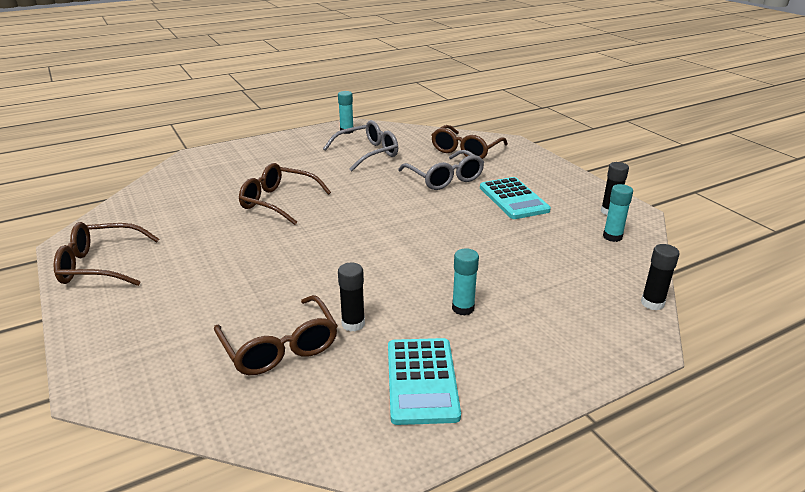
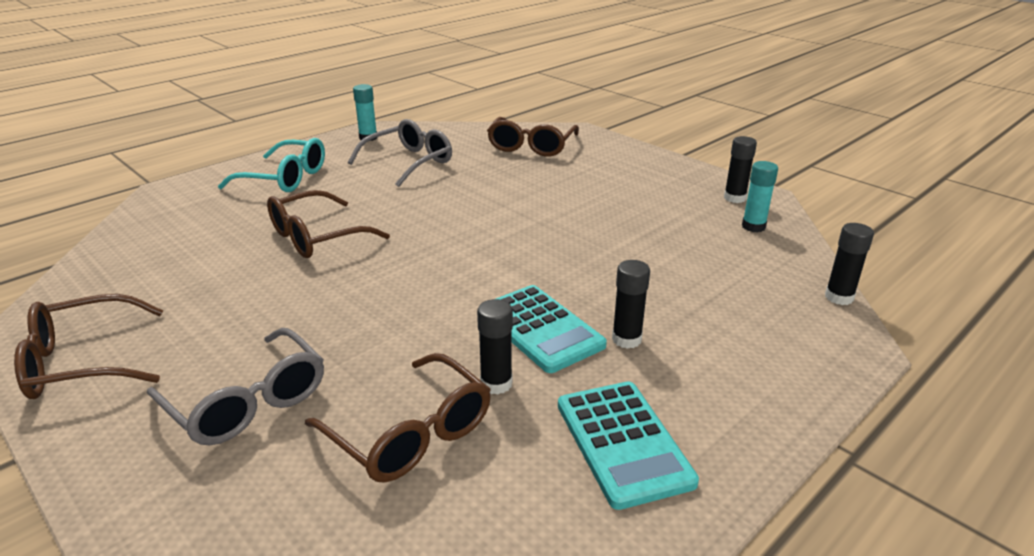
camera: 15 degrees left, 0 degrees up
brown glasses [239,163,331,225] -> brown glasses turned 45 degrees counterclockwise [267,190,390,258]
grey glasses [398,150,484,190] -> grey glasses moved to [147,328,324,446]
turquoise glue stick [452,248,479,316] -> black glue stick [612,260,650,349]
turquoise calculator [480,177,551,219] -> turquoise calculator moved to [496,285,607,373]
none -> turquoise glasses [218,138,325,192]

